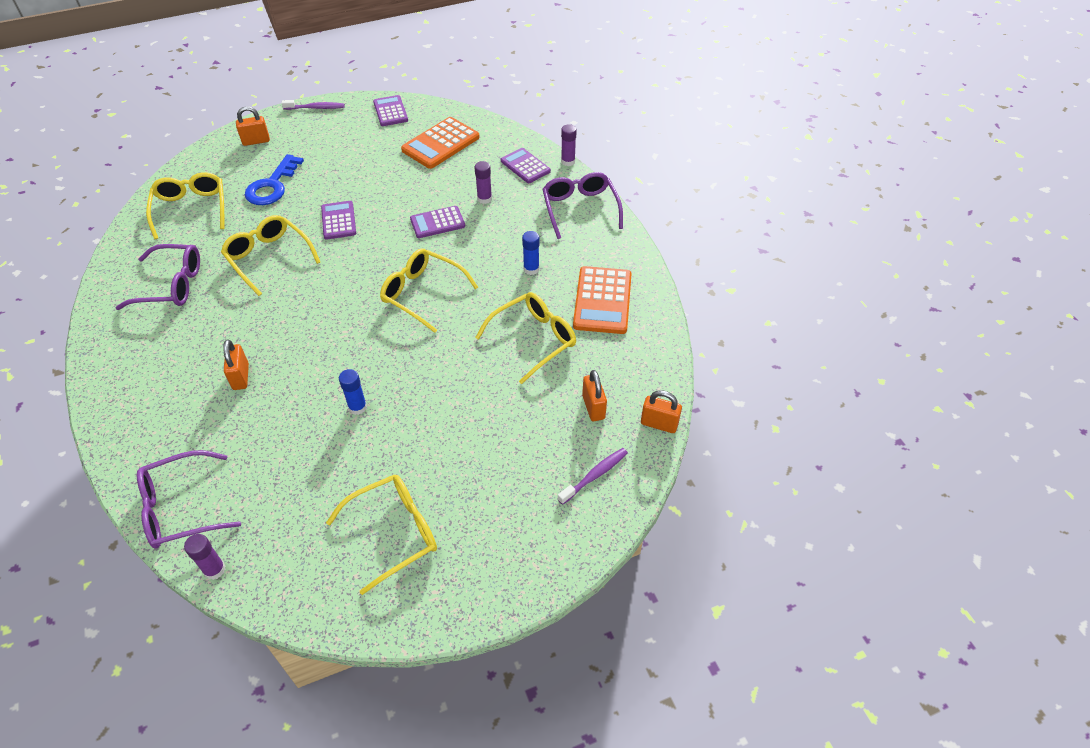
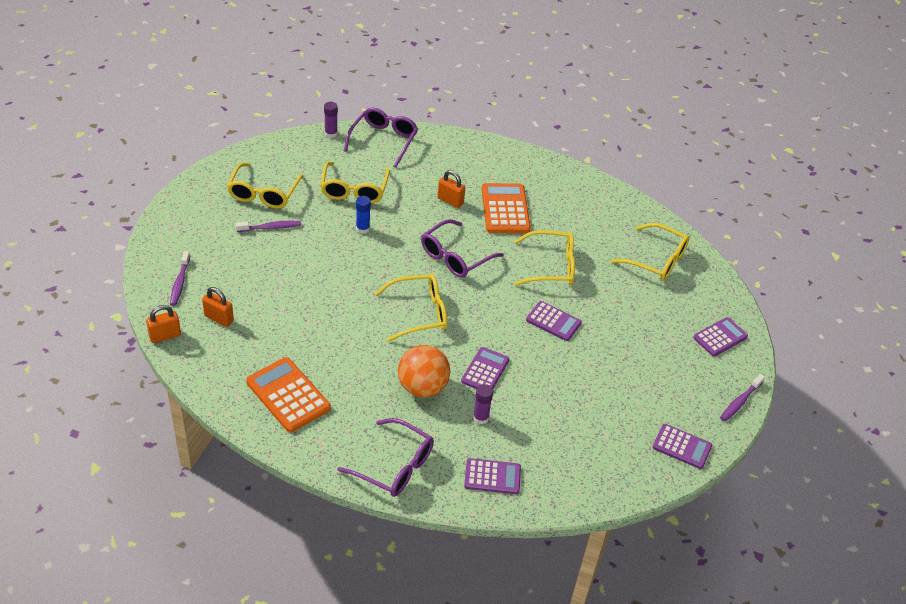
camera: 130 degrees right, 5 degrees down
purple glasses [116,244,200,310] -> purple glasses moved to [421,219,504,278]
orange padlock [236,106,270,146] -> purple calculator [693,317,748,357]
blue key [245,154,304,205] -> none
orange calculator [401,117,480,169] -> orange calculator moved to [481,183,531,233]
yellow glasses [475,292,576,384] -> yellow glasses moved to [320,162,390,203]
blue glue stick [522,231,539,275] -> none
purple glue stick [561,124,577,166] -> none
none -> purple toothbrush [236,221,301,232]
none -> orange ball [398,345,451,398]

